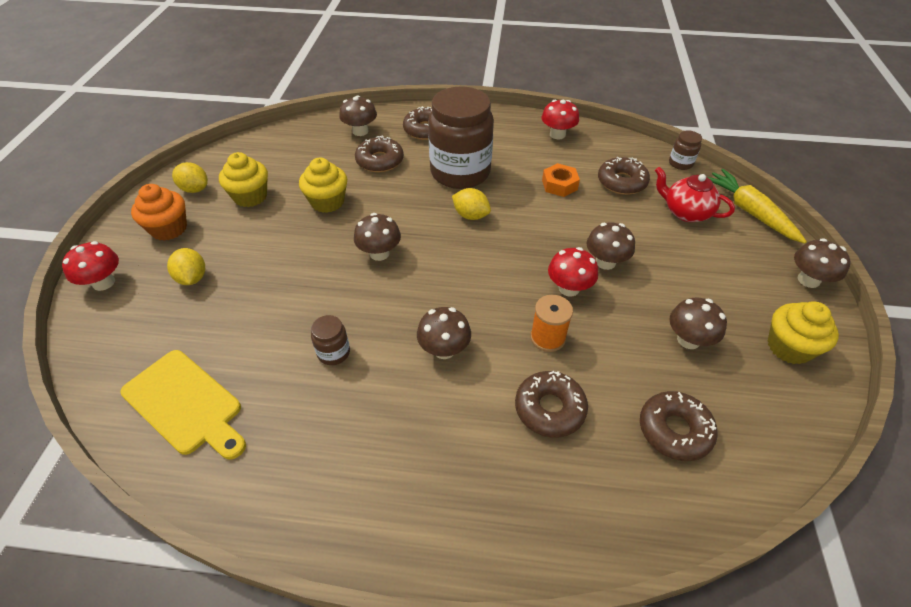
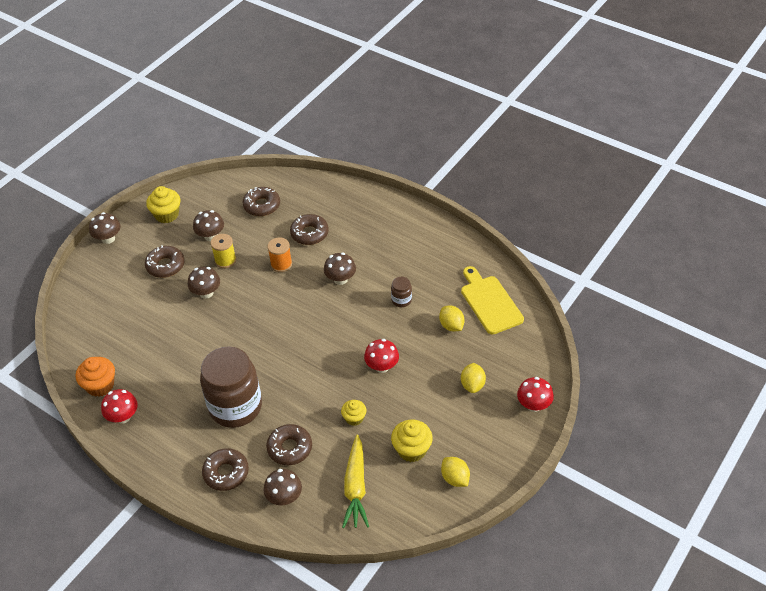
camera: 150 degrees left, 0 degrees up
orange cupcake [131,184,187,241] -> orange cupcake moved to [76,357,115,397]
yellow cupcake [299,157,347,213] -> yellow cupcake [341,400,366,426], size x0.63
brown mushroom [354,213,401,261] -> none
yellow lemon [452,188,491,220] -> yellow lemon moved to [439,306,465,332]
orange nut [542,163,580,197] -> none
red mushroom [548,247,598,296] -> red mushroom moved to [364,339,399,373]
brown donut [598,157,650,195] -> brown donut moved to [145,245,185,278]
red teapot [655,167,735,222] -> none
brown jar [669,130,702,170] -> none
yellow carrot [708,169,807,244] -> yellow carrot moved to [342,434,369,528]
none -> yellow spool [211,234,236,268]

